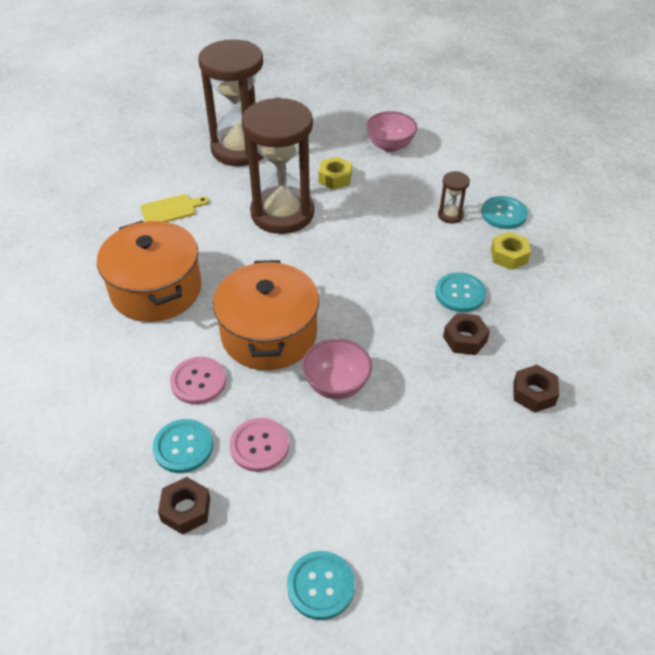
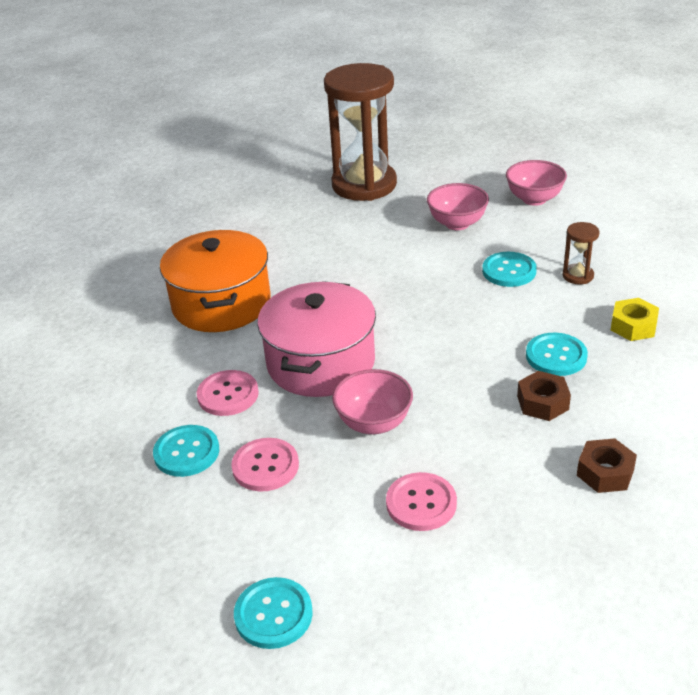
camera: 20 degrees right, 10 degrees down
yellow cutting board [141,194,209,222] -> none
brown nut [158,477,210,535] -> none
orange pot [213,260,319,370] -> pink pot [257,281,376,397]
brown hourglass [241,97,314,234] -> none
yellow nut [319,157,352,190] -> pink bowl [427,183,489,230]
turquoise button [481,196,528,229] -> turquoise button moved to [482,252,537,287]
none -> pink button [386,472,457,531]

